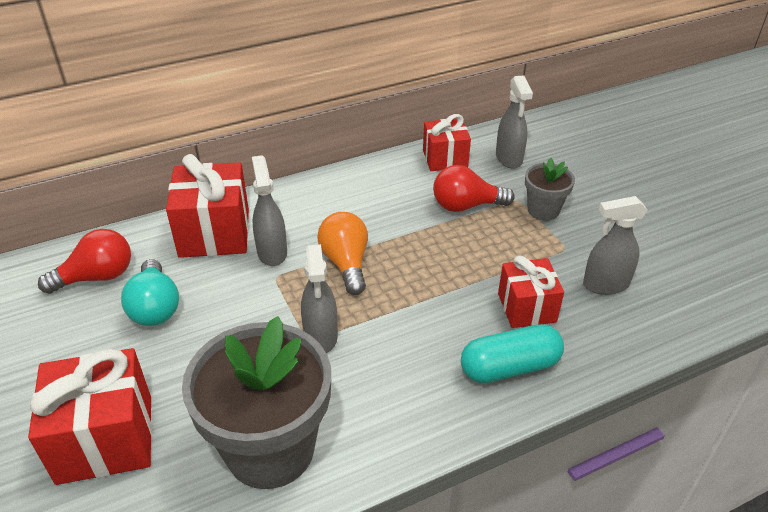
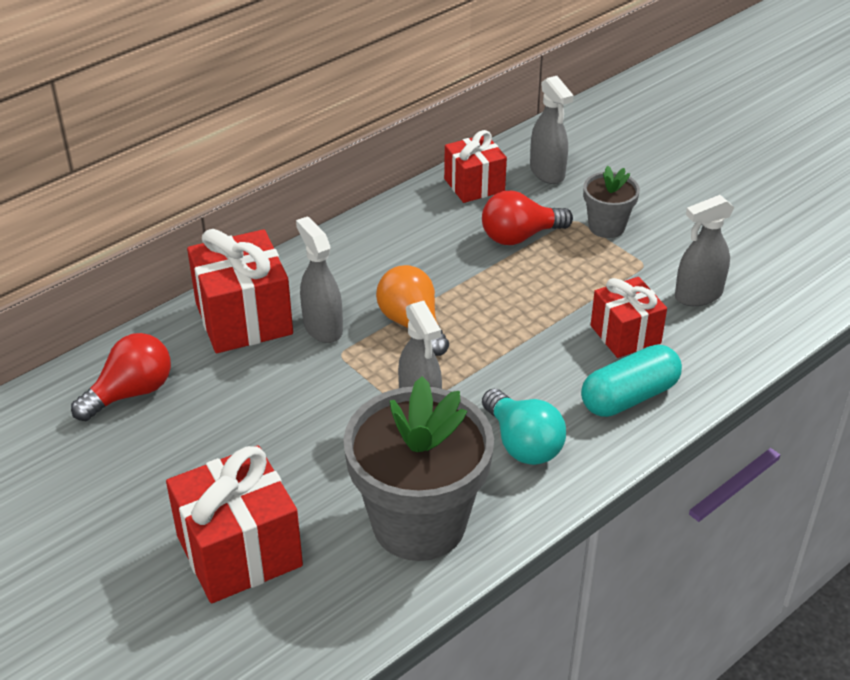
camera: 15 degrees left, 0 degrees up
turquoise light bulb [121,259,179,326] -> turquoise light bulb moved to [482,389,566,465]

